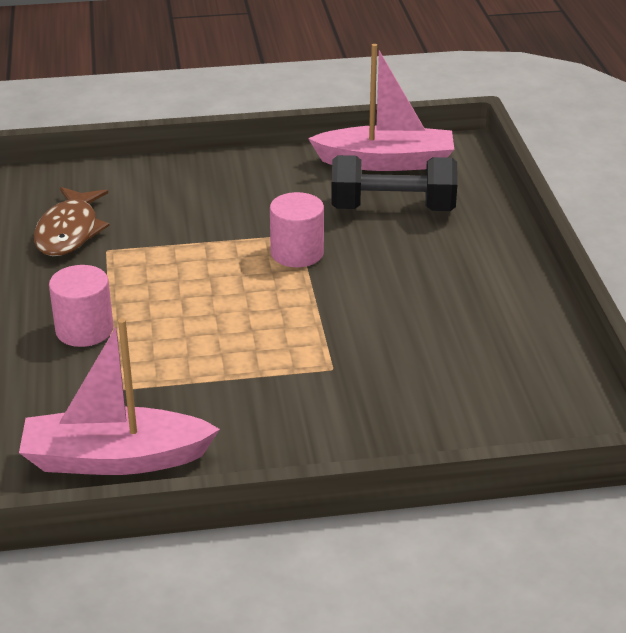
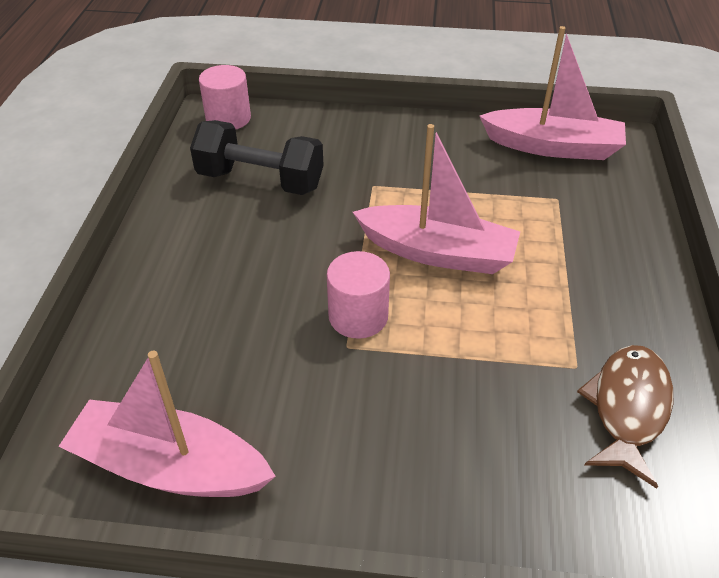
camera: 165 degrees left, 10 degrees up
pink cylinder [49,265,113,347] -> pink cylinder moved to [199,65,251,130]
black dumbbell [331,155,457,211] -> black dumbbell moved to [190,120,324,195]
none -> pink boat [353,124,520,274]

